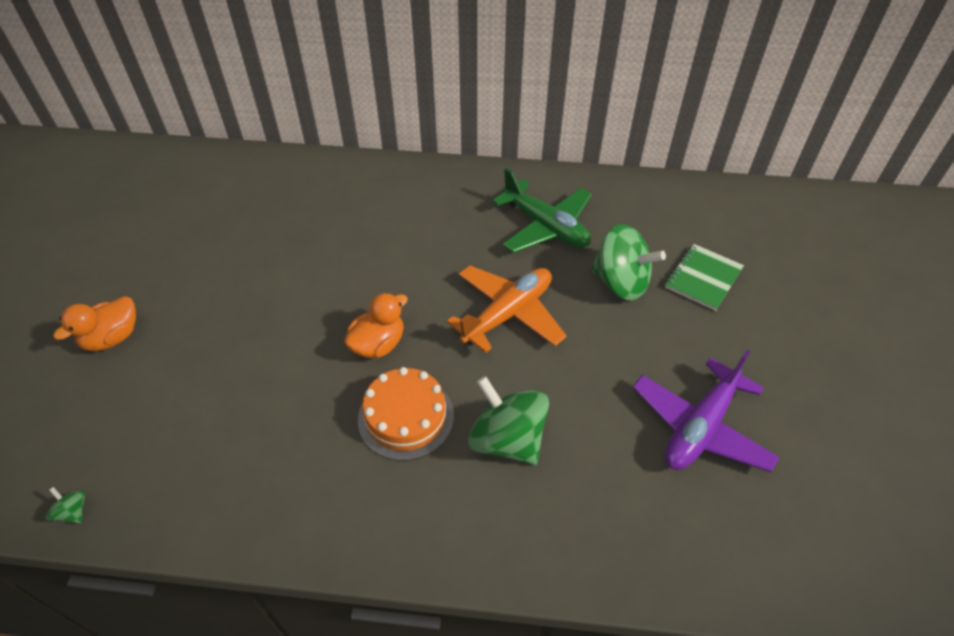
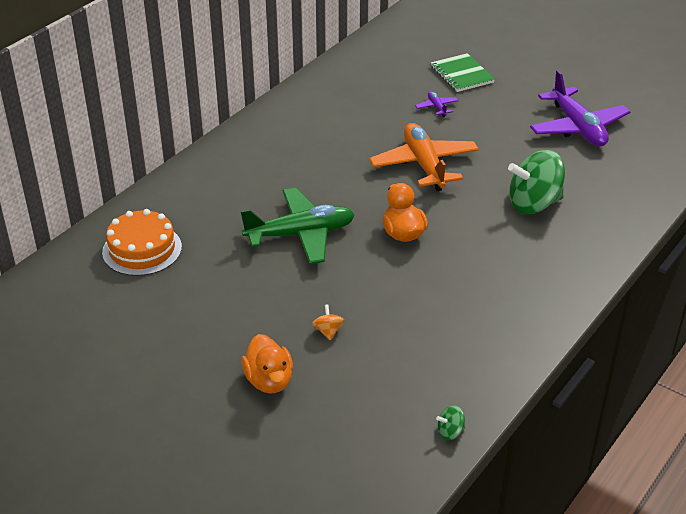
camera: 60 degrees left, 10 degrees down
orange cake [358,367,454,461] -> orange cake moved to [102,209,182,276]
green plane [492,168,592,253] -> green plane moved to [241,188,355,264]
green spinning top [590,224,666,301] -> purple plane [415,91,459,117]
none -> orange spinning top [312,305,344,341]

